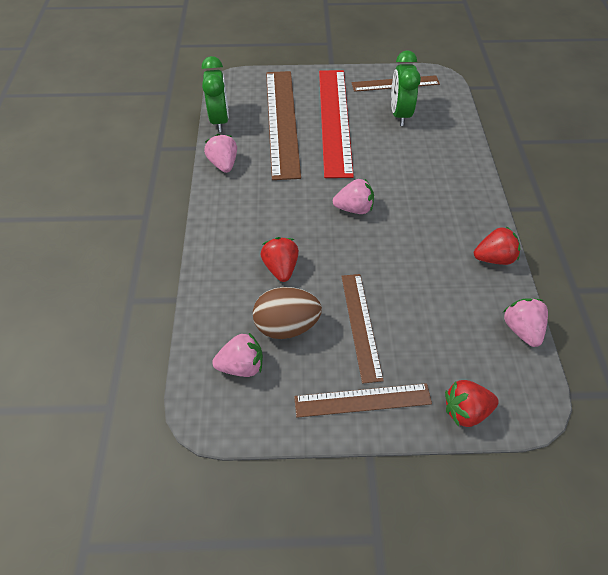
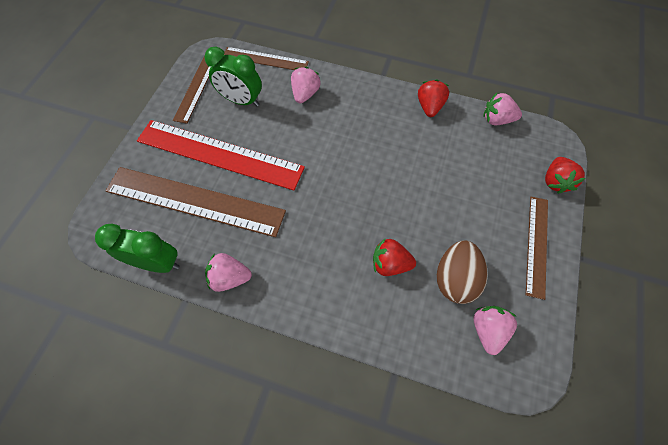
camera: 70 degrees left, 10 degrees up
pink strawberry [333,179,374,214] -> pink strawberry moved to [291,67,321,104]
brown ruler [341,274,384,384] -> brown ruler moved to [224,47,309,70]

